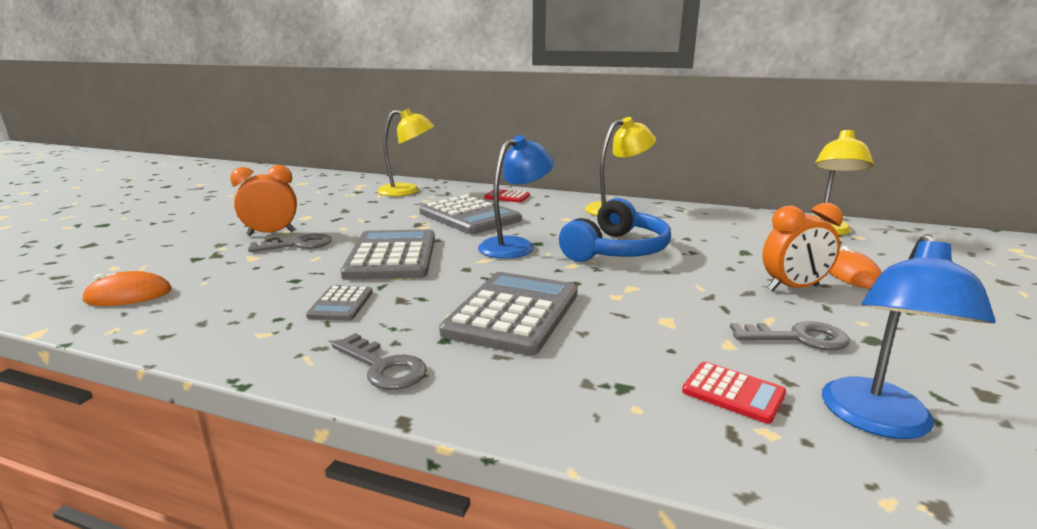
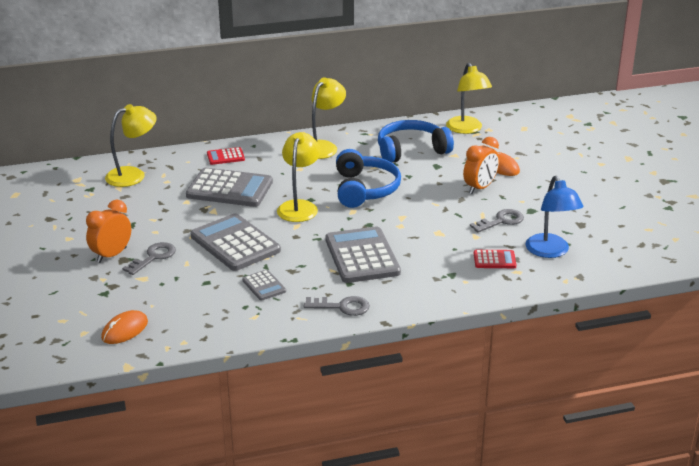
camera: 35 degrees left, 10 degrees up
blue lamp [478,135,554,259] -> yellow lamp [277,132,321,222]
none -> blue headphones [378,120,454,163]

